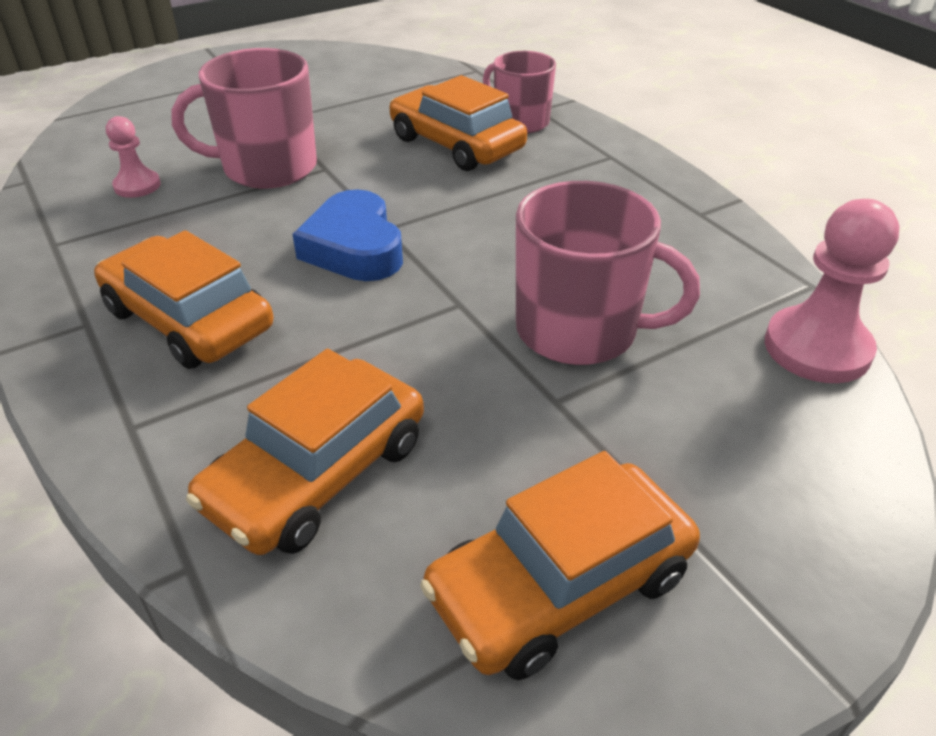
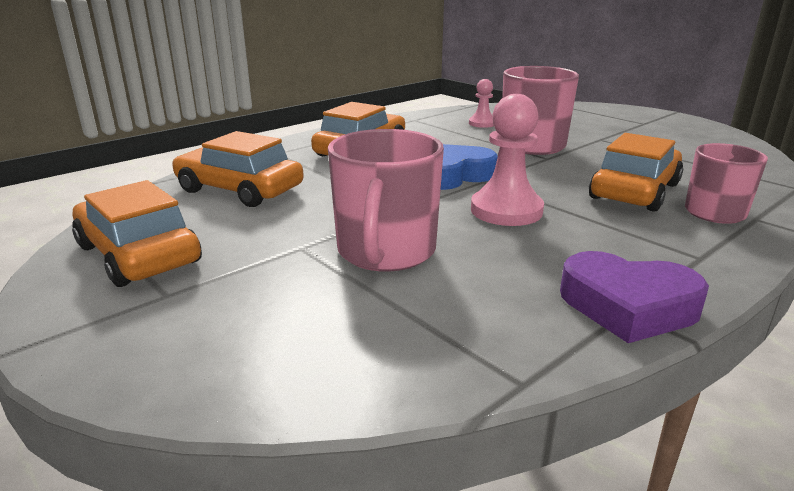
camera: 80 degrees right, 15 degrees down
pink pawn [765,199,899,383] -> pink pawn moved to [471,94,544,226]
none -> purple heart [560,251,709,343]

